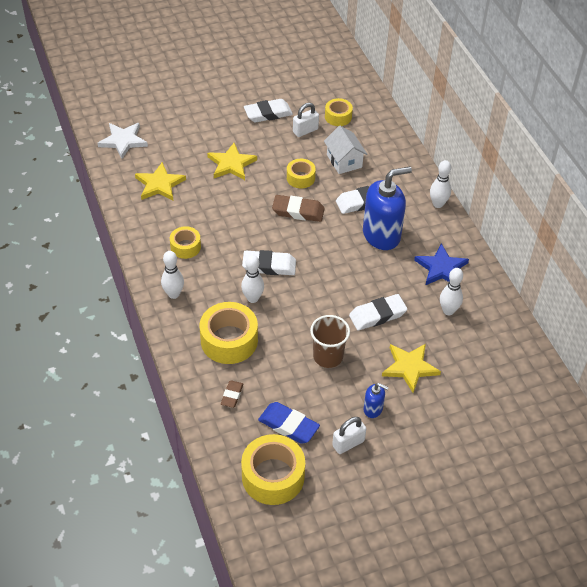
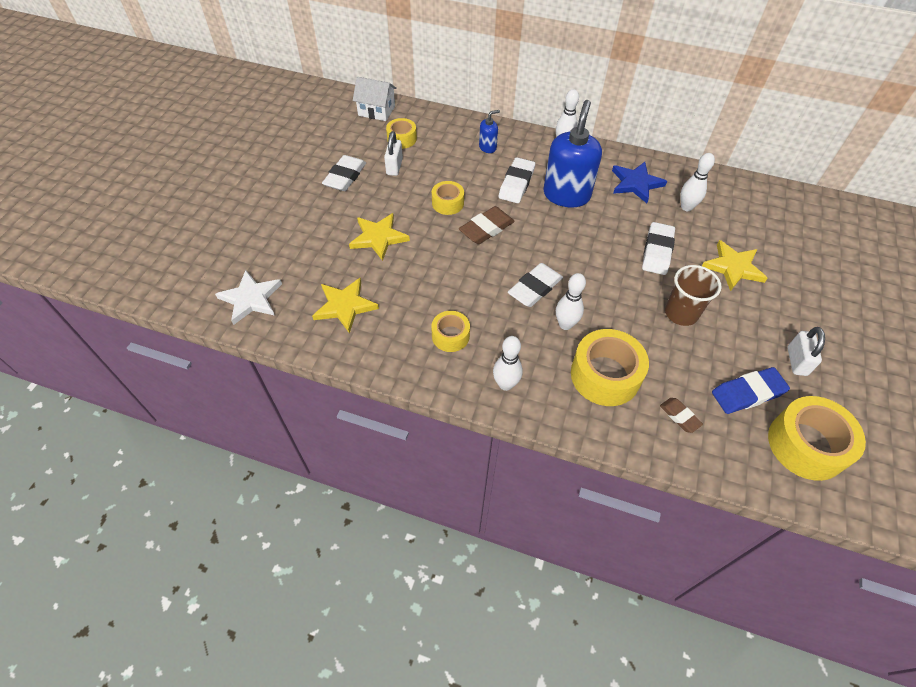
camera: 50 degrees left, 5 degrees up
white house [324,126,367,174] -> white house moved to [353,77,397,121]
blue soap dispenser [364,383,389,418] -> blue soap dispenser moved to [479,110,500,153]

